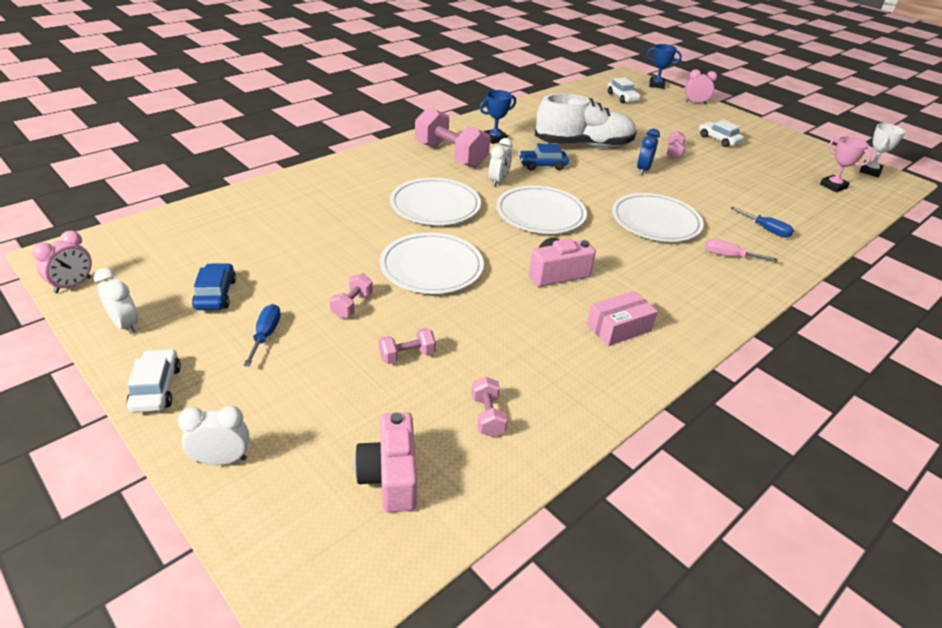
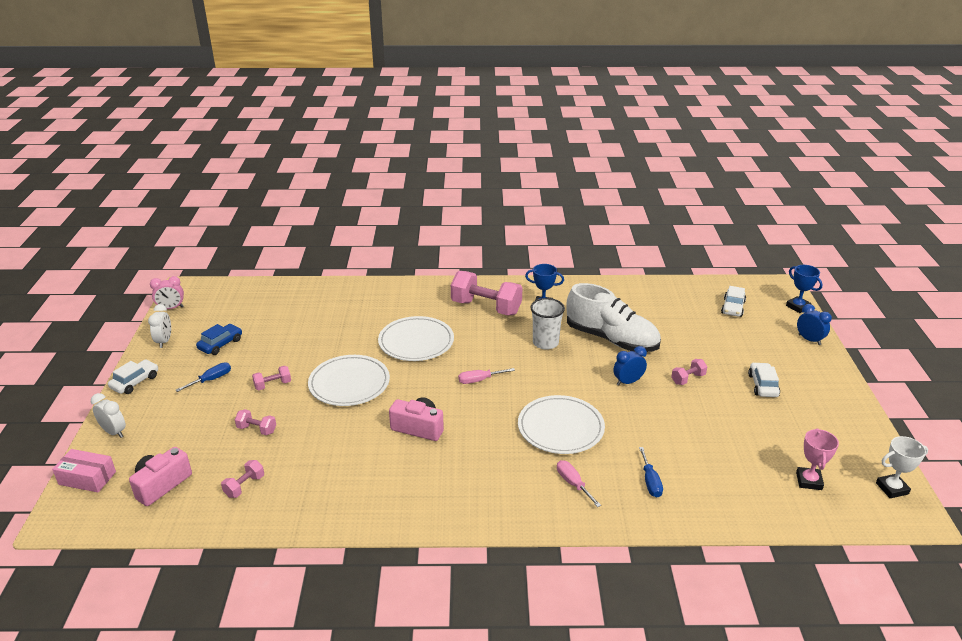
camera: 45 degrees right, 5 degrees down
pink dumbbell [415,107,490,168] -> pink dumbbell turned 60 degrees counterclockwise [451,271,522,315]
white clock [489,138,513,187] -> none
white plate [496,186,587,234] -> pink screwdriver [458,368,515,384]
blue car [519,144,569,170] -> white cup [530,298,565,350]
pink box [587,291,658,346] -> pink box moved to [52,449,116,493]
pink clock [685,69,717,104] -> blue clock [797,304,832,345]

